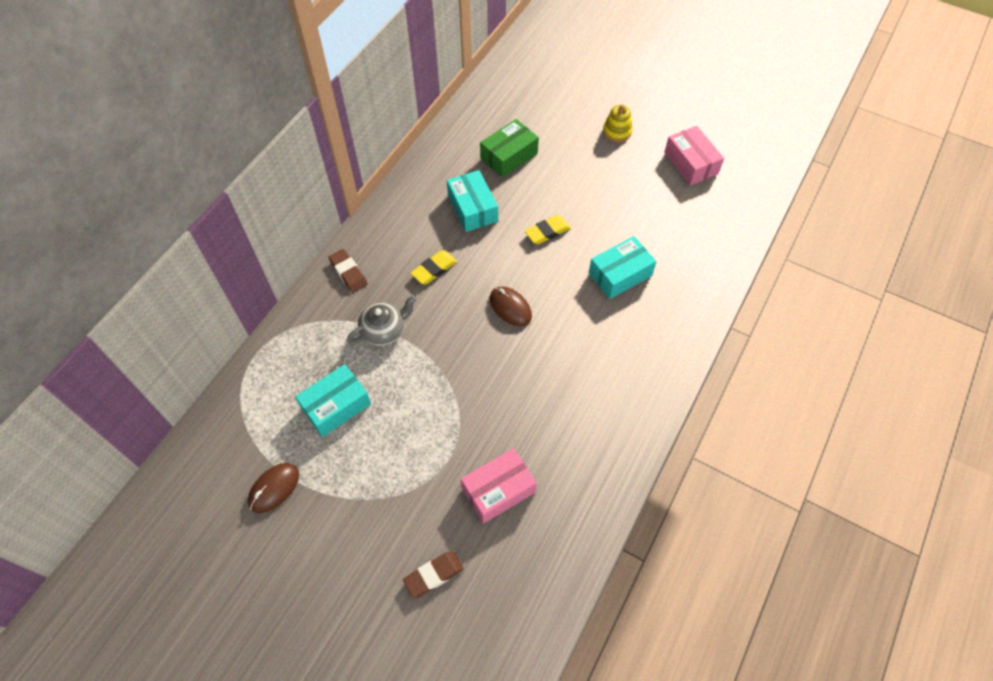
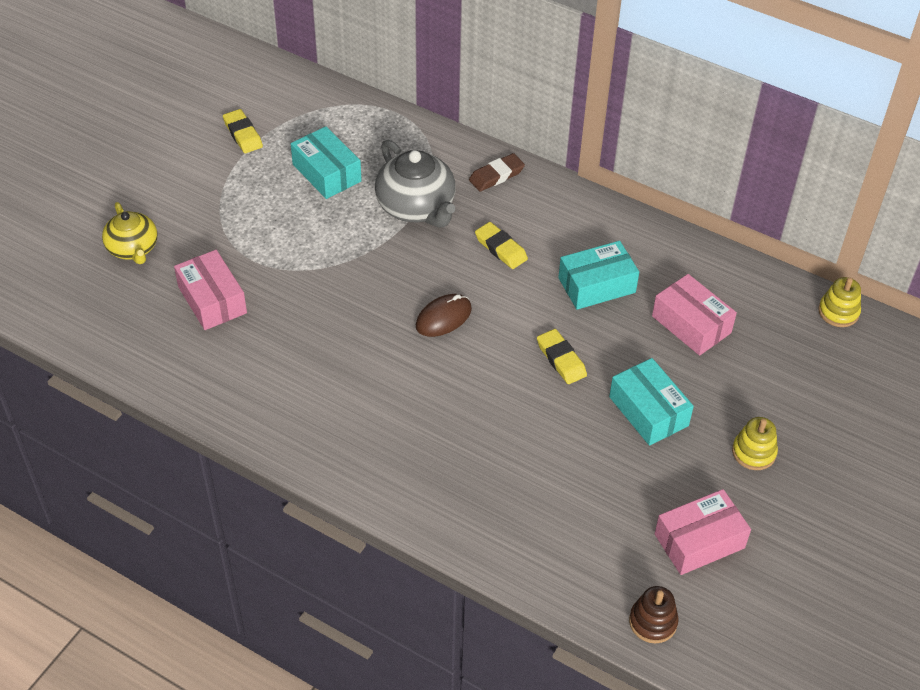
camera: 90 degrees right, 10 degrees down
brown mouse [248,463,299,513] -> yellow eraser [223,109,263,153]
grey teapot [347,295,416,346] -> grey teapot [375,140,456,228], size x1.53
brown eraser [403,551,464,598] -> yellow teapot [102,202,157,264]
green box [480,119,539,177] -> pink box [652,274,737,356]
turquoise box [589,236,656,299] -> turquoise box moved to [609,358,694,446]
none -> brown stacking toy [629,586,679,643]
none -> yellow stacking toy [818,277,861,327]

